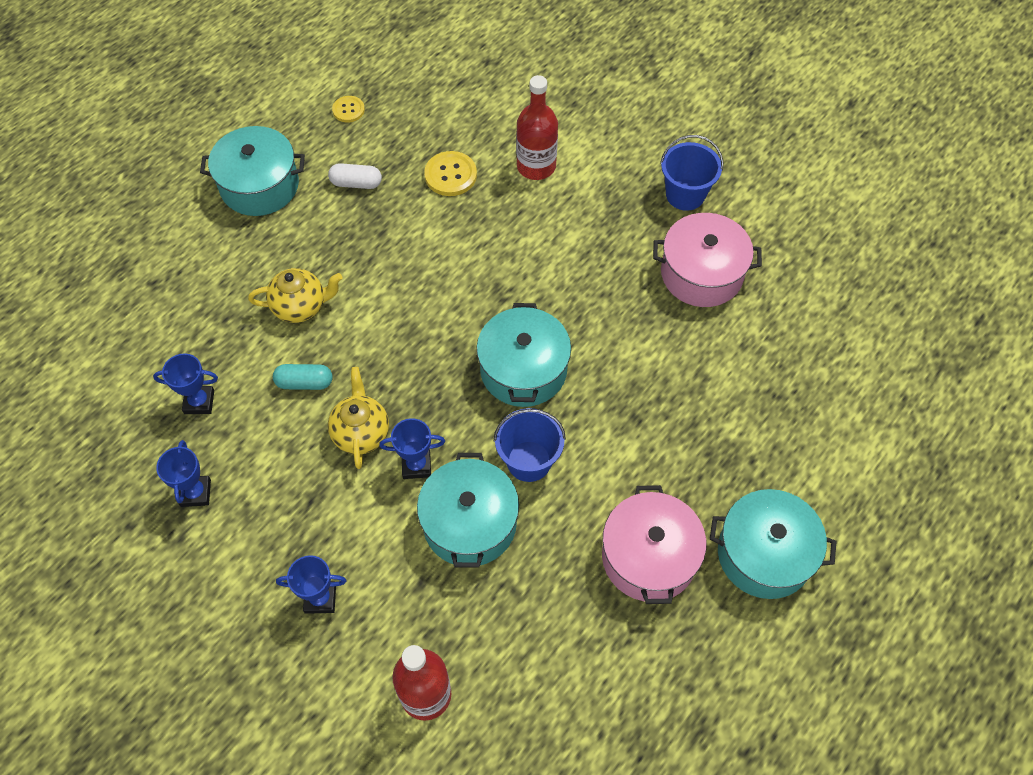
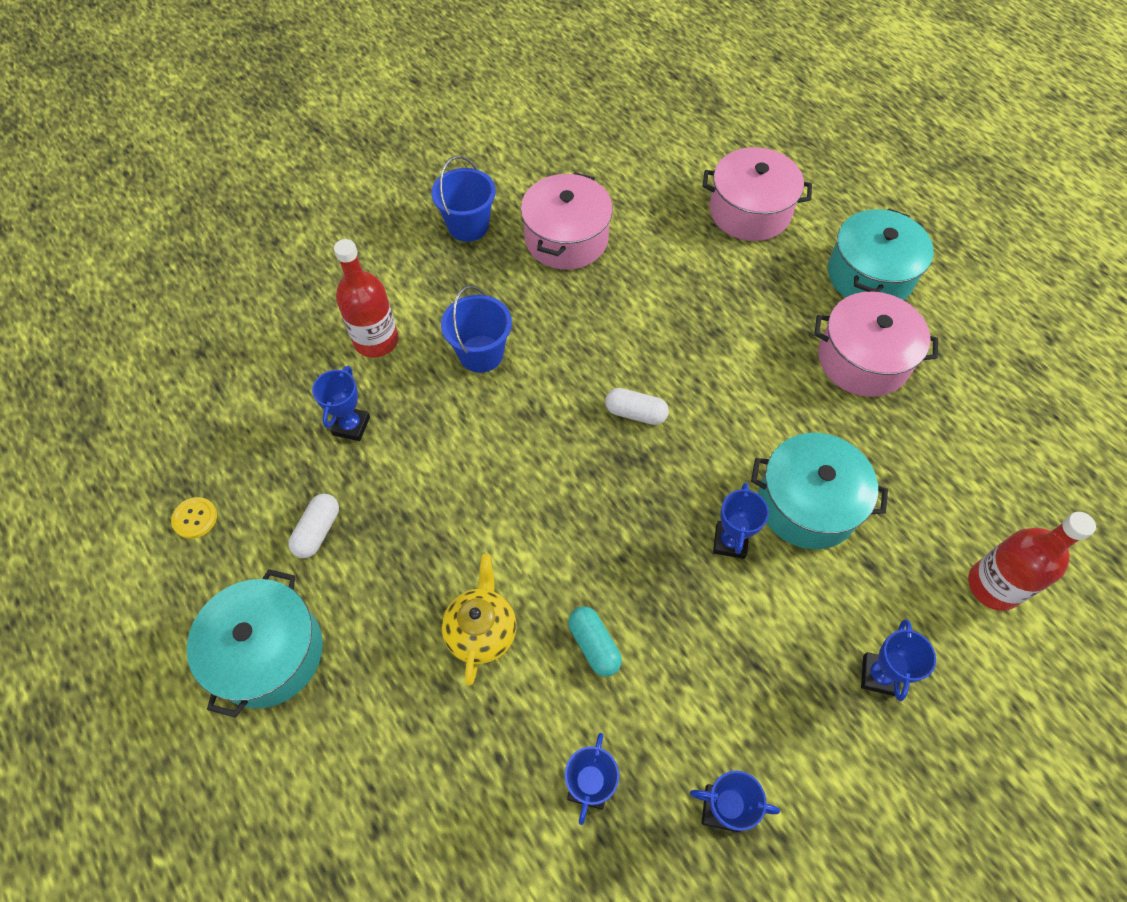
camera: 75 degrees left, 0 degrees up
turquoise capsule [273,364,332,390] -> turquoise capsule turned 45 degrees counterclockwise [568,606,622,677]
yellow teapot [328,367,389,469] -> none
yellow button [424,151,477,196] -> blue trophy [312,366,370,441]
turquoise pot [477,303,571,407] -> white capsule [605,388,669,425]
blue bucket [494,408,566,482] -> blue bucket moved to [441,286,512,373]
none -> pink pot [703,147,812,241]

